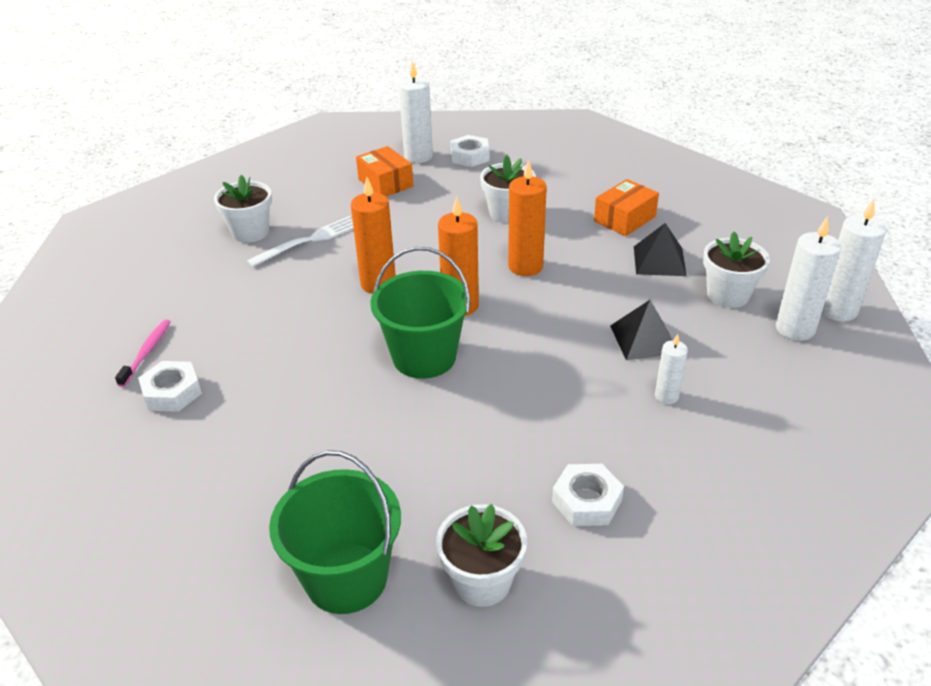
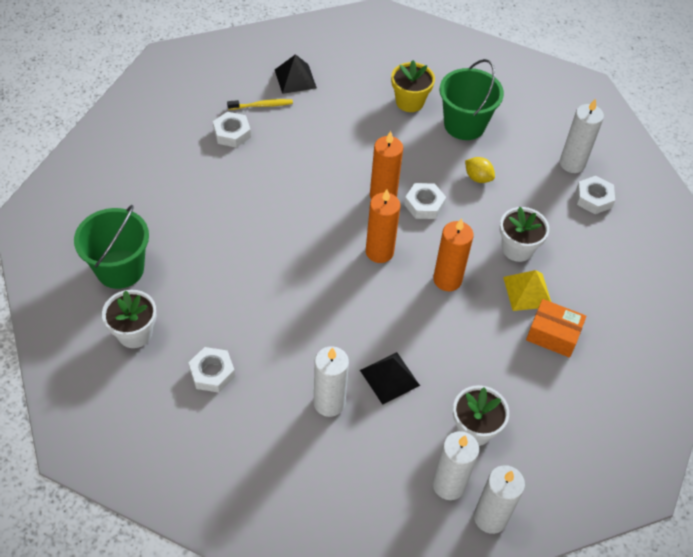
camera: 65 degrees right, 15 degrees up
pink toothbrush [115,319,171,387] -> yellow toothbrush [227,99,293,110]
white flower pot [214,175,272,243] -> yellow flower pot [391,60,435,112]
white fork [247,216,354,267] -> none
orange box [356,146,413,196] -> none
green bucket [370,247,470,379] -> green bucket moved to [440,59,504,140]
black pyramid [634,223,687,276] -> black pyramid moved to [275,54,317,94]
white candle [655,334,688,404] -> white candle [314,346,349,417], size x1.75
none -> white nut [404,183,446,219]
none -> yellow lemon [465,157,495,183]
none -> yellow pyramid [503,270,551,311]

